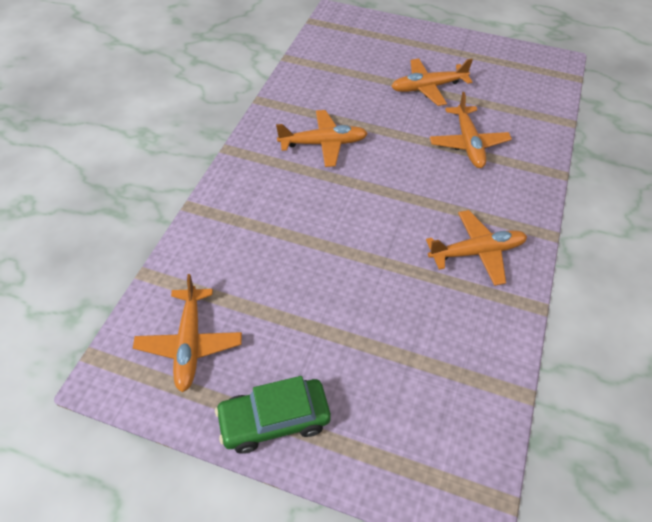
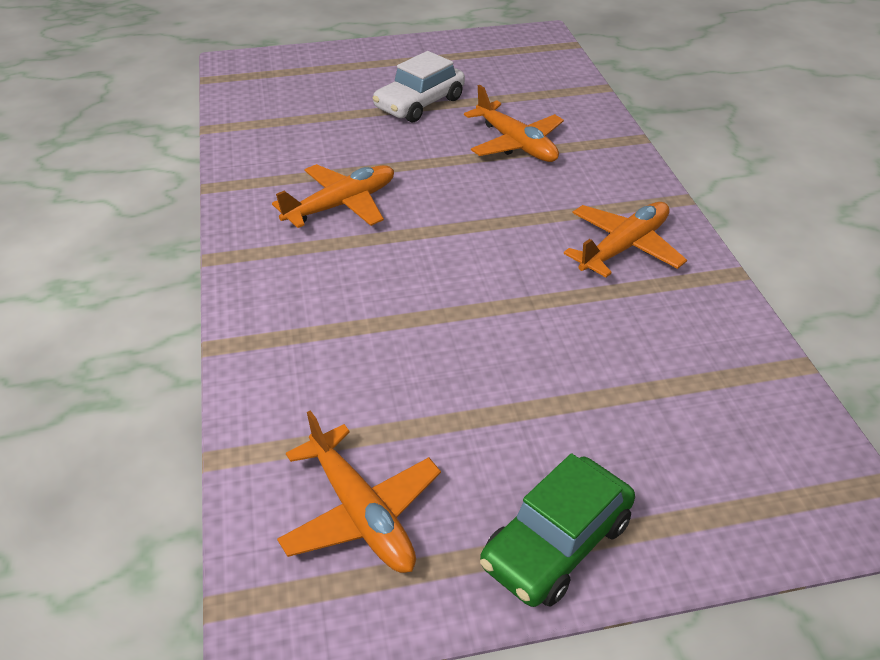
camera: 30 degrees left, 10 degrees down
orange plane [391,58,473,106] -> white car [373,51,465,122]

